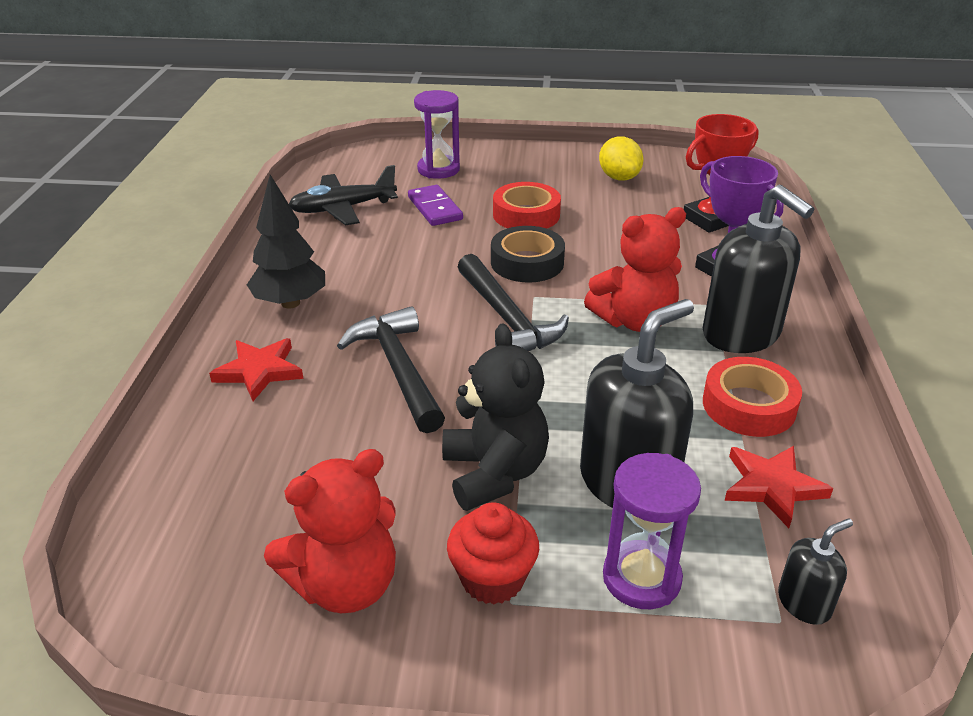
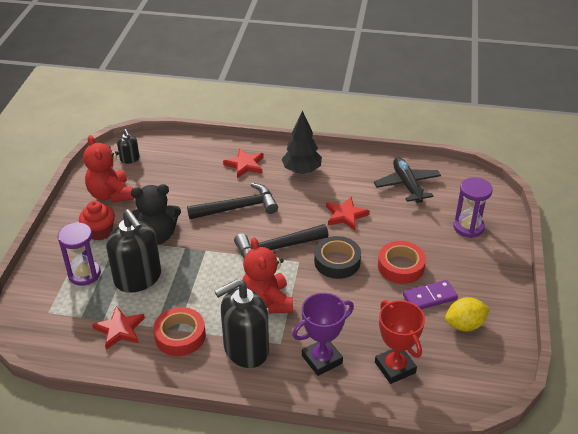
camera: 95 degrees right, 5 degrees up
purple domino [408,185,463,226] -> purple domino moved to [403,280,458,310]
black soap dispenser [778,518,853,625] -> black soap dispenser moved to [117,129,140,164]
none -> red star [326,197,370,230]

